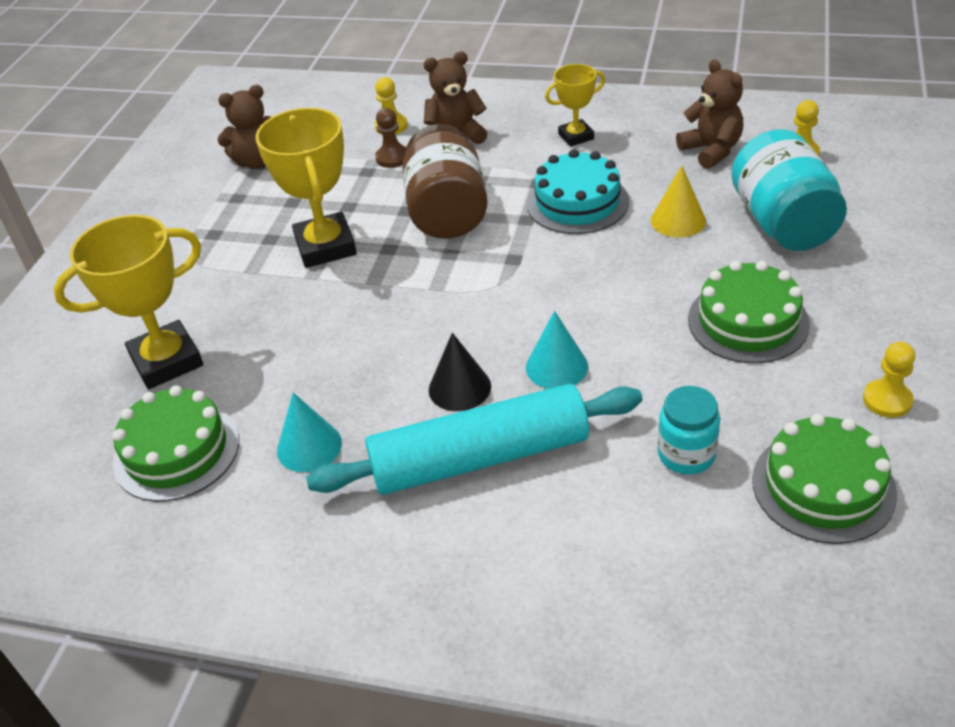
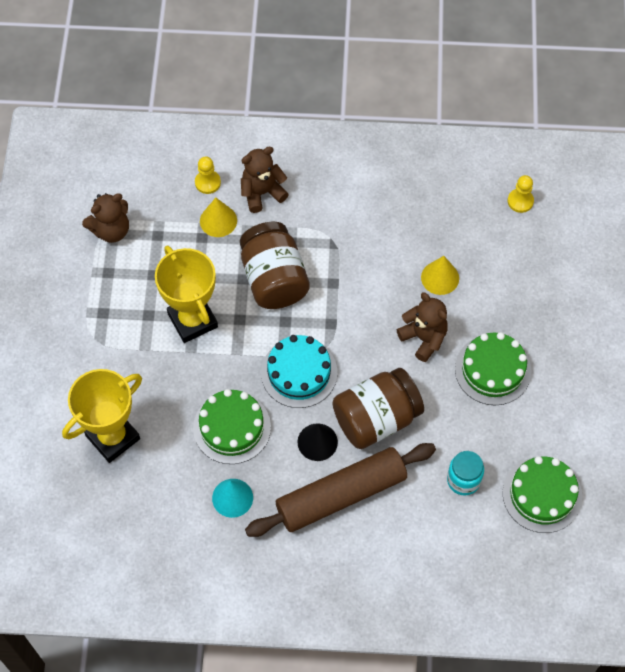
camera: 15 degrees left, 20 degrees up
green cake [113,385,239,502] -> green cake moved to [193,389,271,464]
turquoise rolling pin [306,384,643,495] -> brown rolling pin [245,443,436,537]
brown pawn [375,108,406,168] -> yellow cone [200,198,237,237]
turquoise cone [526,311,588,389] -> brown jar [333,368,424,449]
turquoise cake [527,149,629,234] -> turquoise cake moved to [261,335,337,408]
yellow trophy [545,64,605,147] -> none
brown teddy bear [676,59,743,169] -> brown teddy bear moved to [397,292,448,362]
turquoise jar [731,129,847,251] -> none
yellow pawn [863,342,915,418] -> none

